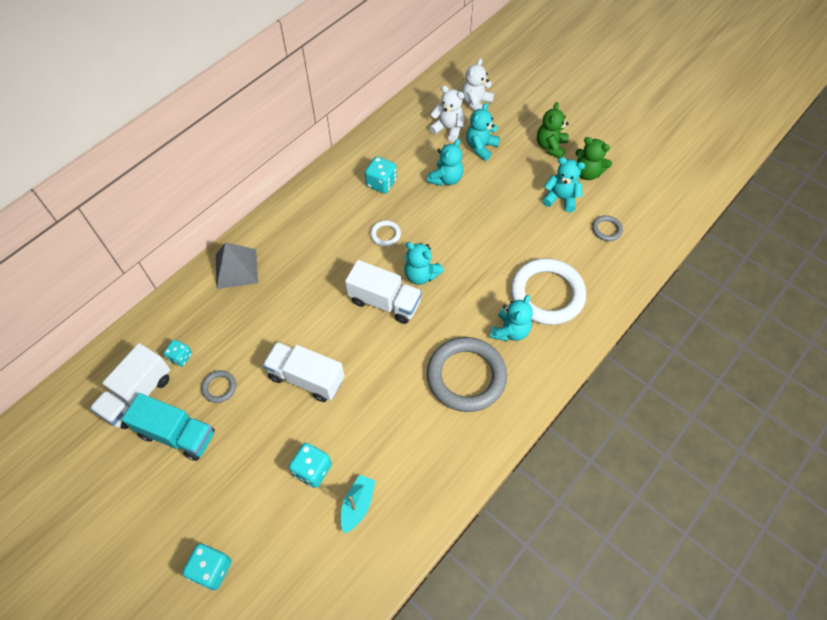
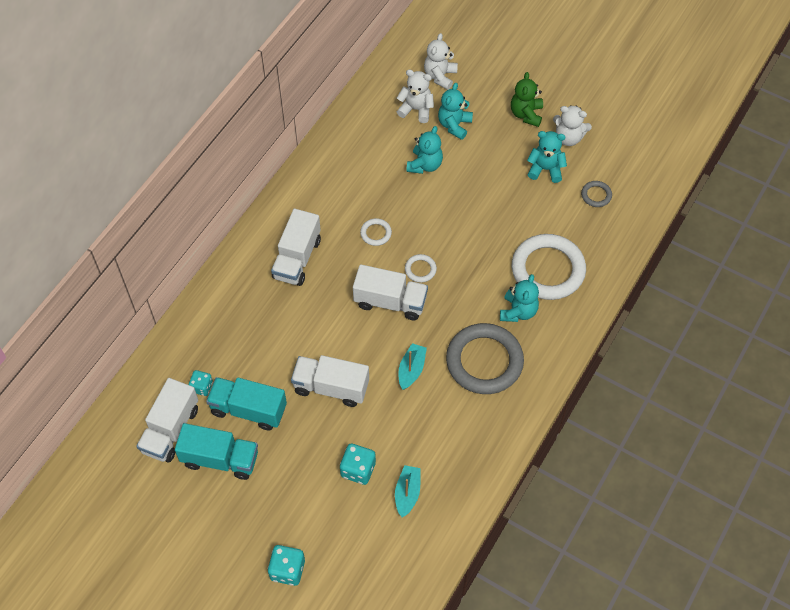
camera: 10 degrees left, 0 degrees up
grey ring [201,370,236,403] -> turquoise truck [206,377,287,431]
grey pyramid [216,242,258,289] -> none
turquoise dice [365,156,397,194] -> none
turquoise teddy bear [404,242,444,285] -> white ring [405,254,437,283]
green teddy bear [575,137,612,180] -> white teddy bear [553,105,592,146]
none -> white truck [271,209,321,286]
none -> turquoise boat [398,343,427,390]

